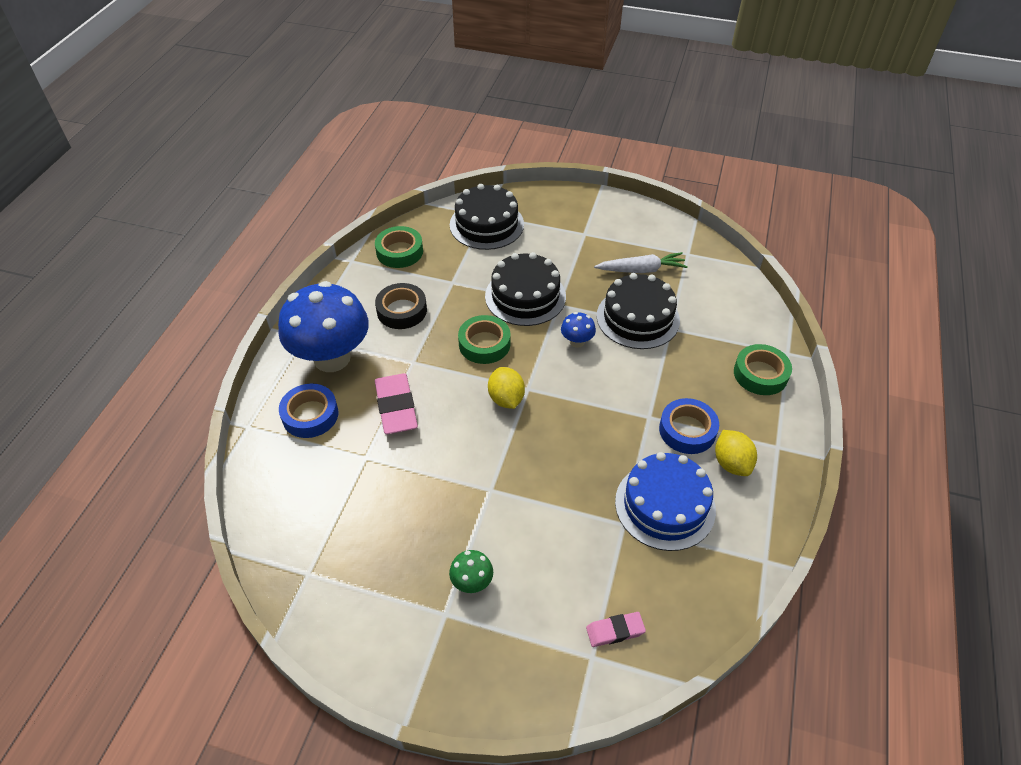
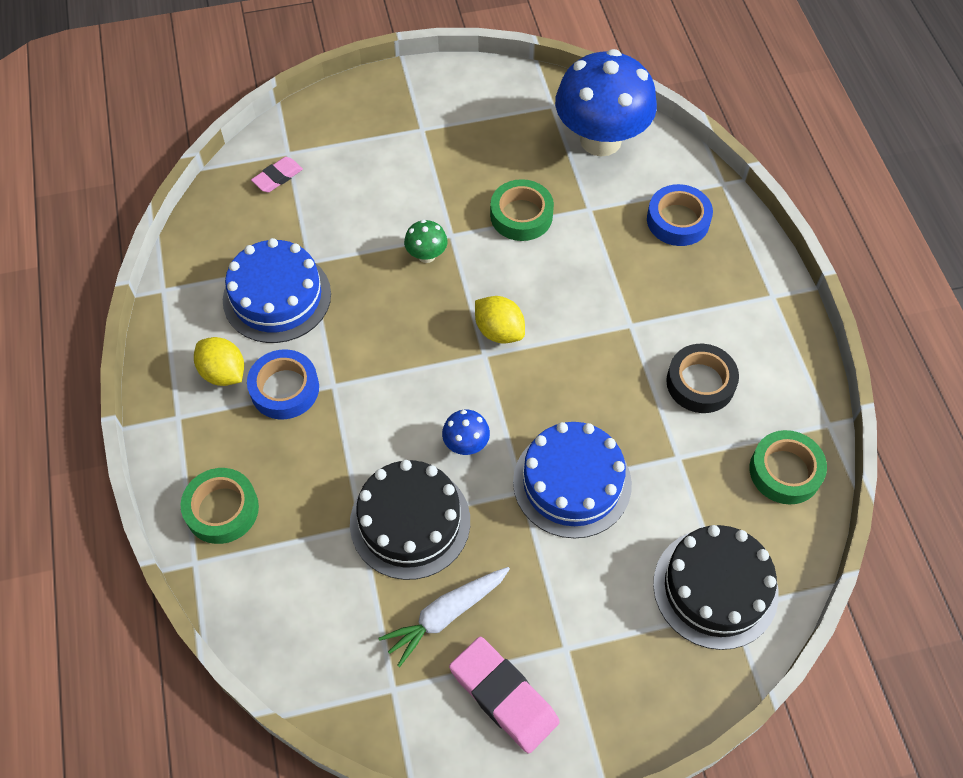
camera: 150 degrees right, 10 degrees up
blue mushroom [278,281,369,372] -> blue mushroom moved to [555,49,657,156]
pink eraser [375,373,418,434] -> pink eraser moved to [449,637,560,754]
green mushroom [449,550,493,593] -> green mushroom moved to [404,220,447,263]
green tape [458,315,510,364] -> green tape moved to [490,179,554,241]
black cake [485,252,566,326] -> blue cake [513,422,632,539]

